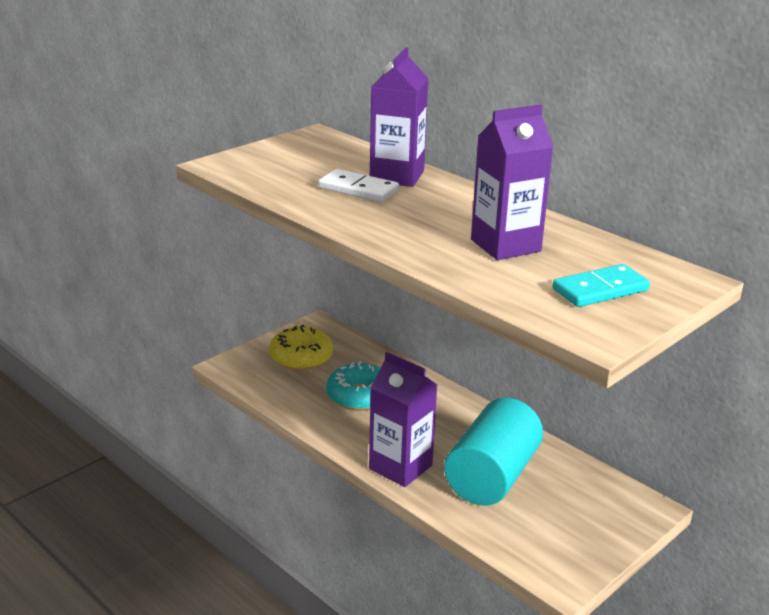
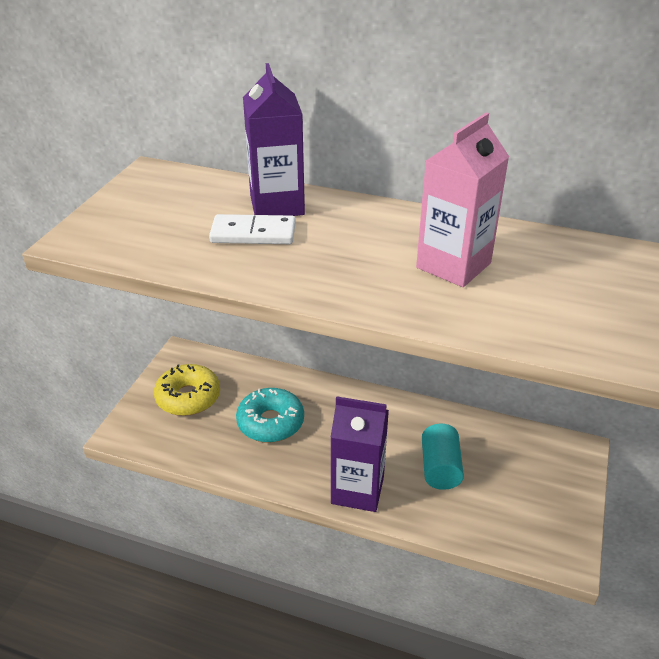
camera: 25 degrees left, 10 degrees up
turquoise cylinder [444,398,543,506] -> turquoise cylinder [422,424,464,490], size x0.59
purple carton [471,105,554,260] -> pink carton [416,112,509,287]
turquoise domino [552,264,650,307] -> none

